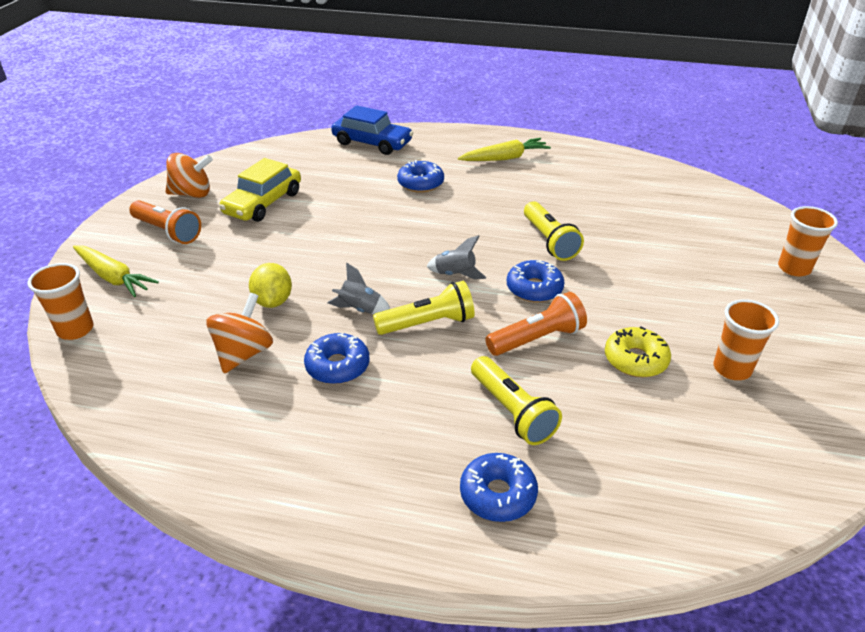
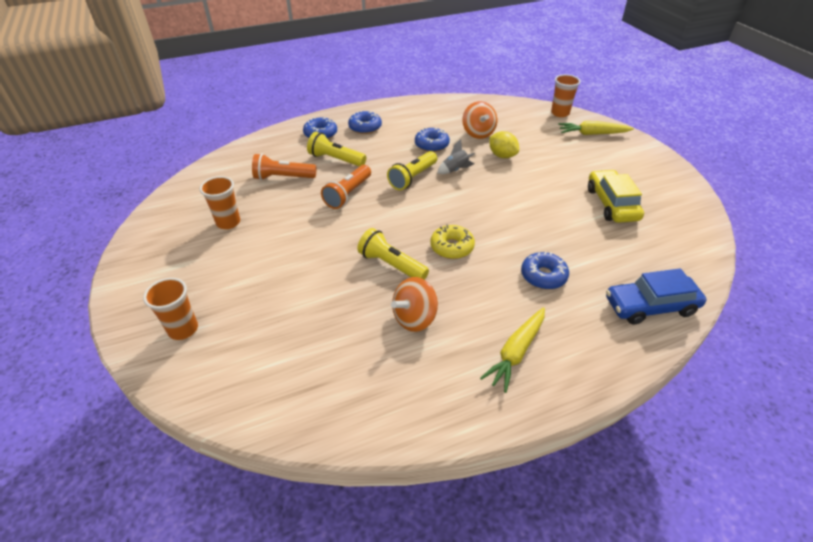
camera: 145 degrees right, 5 degrees up
orange flashlight [129,200,201,244] -> orange flashlight moved to [252,153,316,180]
orange spinning top [166,153,213,198] -> orange spinning top moved to [391,277,438,332]
grey rocket [426,235,487,279] -> none
blue donut [507,260,565,303] -> blue donut moved to [348,111,382,134]
yellow donut [605,326,671,377] -> yellow donut moved to [430,224,475,259]

